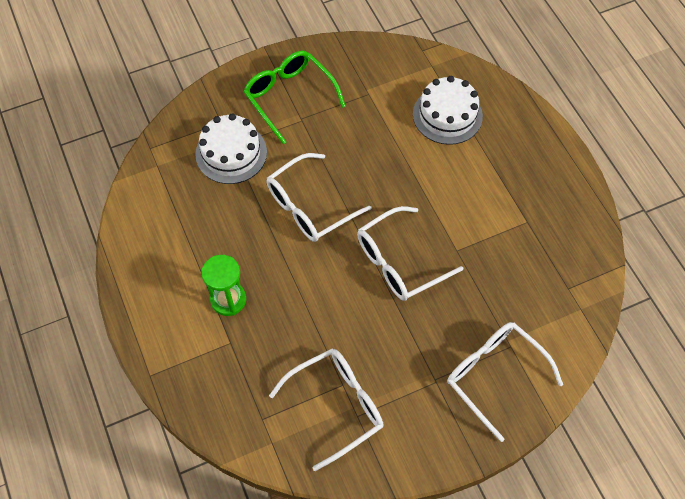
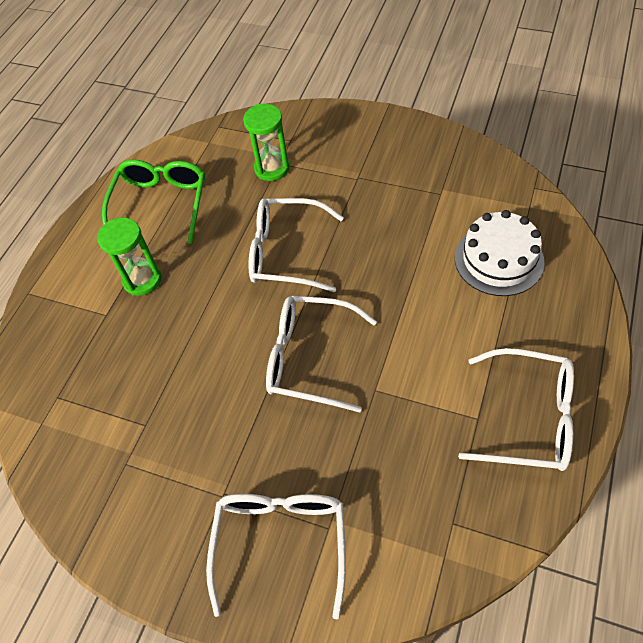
camera: 50 degrees right, 5 degrees down
white cake [195,113,267,184] -> green hourglass [243,104,290,181]
green glasses [244,50,346,144] -> green glasses moved to [102,159,205,244]
white glasses [269,349,383,471] -> white glasses moved to [458,348,574,471]

